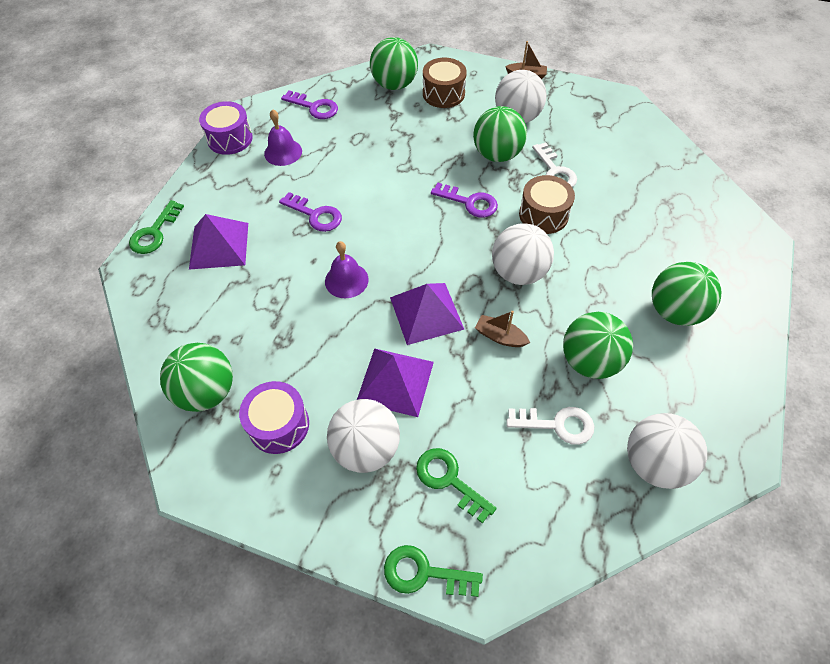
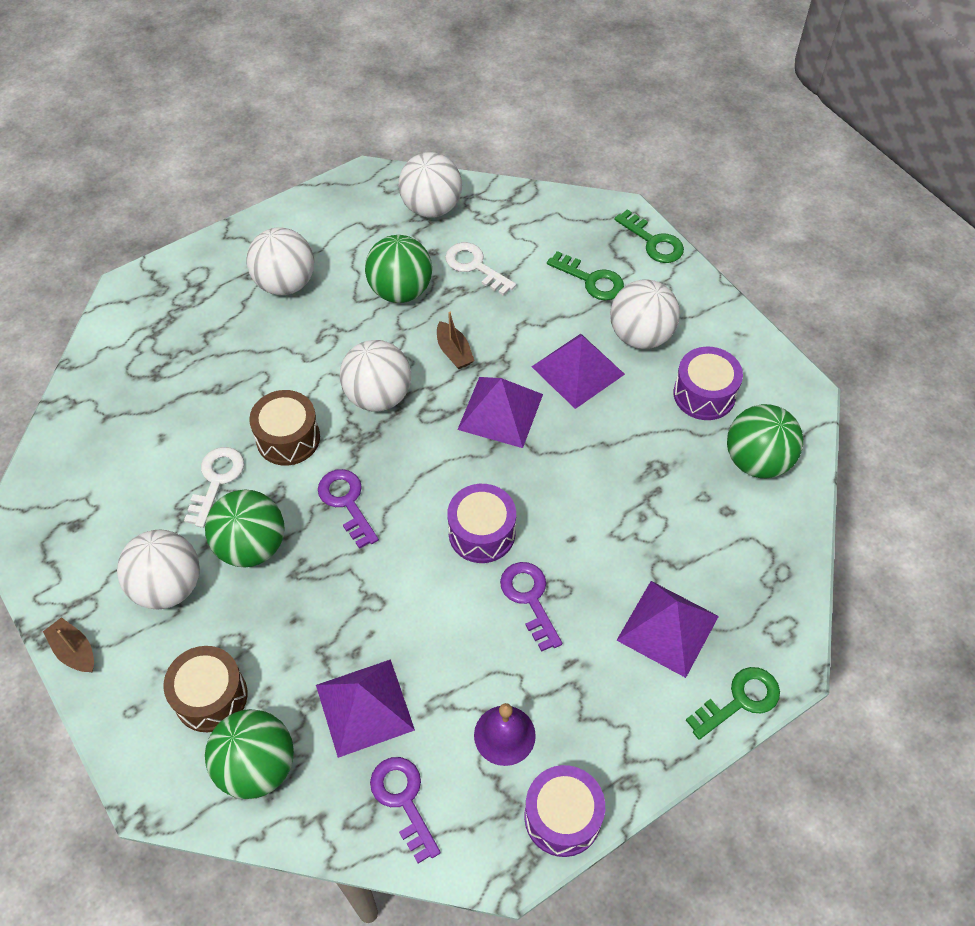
camera: 145 degrees left, 0 degrees up
purple bell [325,241,369,298] -> none
green key [416,448,497,524] -> green key turned 45 degrees counterclockwise [547,251,624,300]
green ball [652,262,721,326] -> white ball [247,227,314,295]
none -> purple pyramid [316,659,415,758]
none -> purple drum [447,484,516,563]

